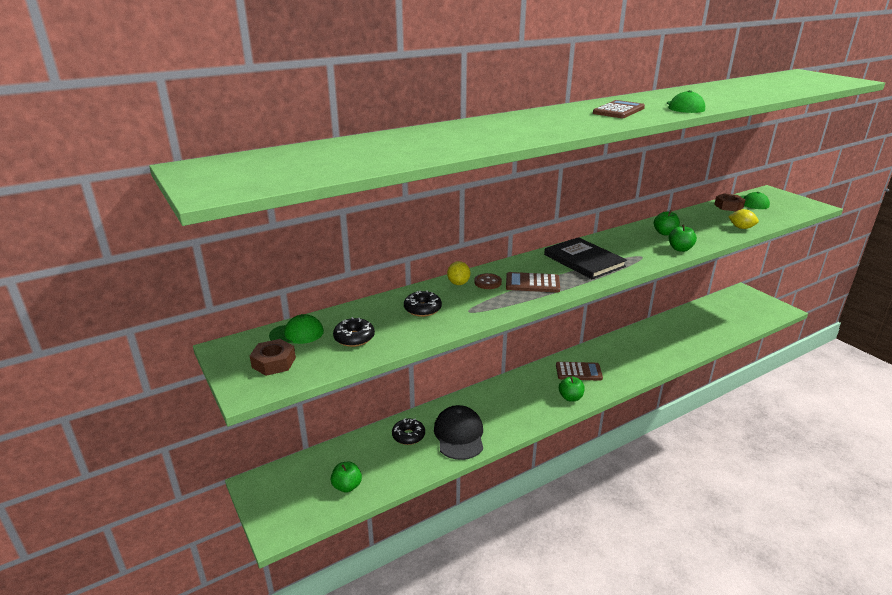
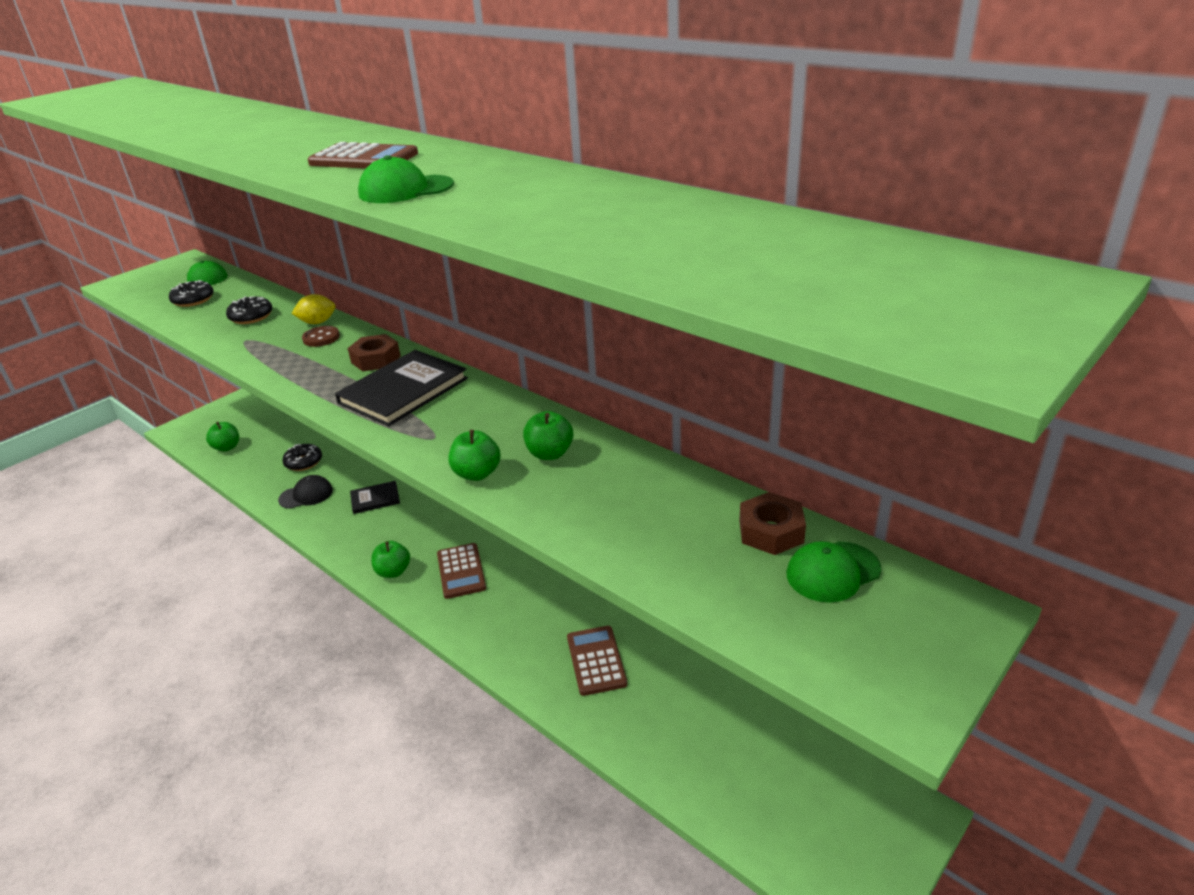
camera: 75 degrees right, 5 degrees up
brown nut [250,339,296,376] -> brown nut moved to [348,334,401,371]
black cap [434,405,483,460] -> black cap [278,475,333,509], size x0.64
brown calculator [506,272,560,292] -> brown calculator moved to [567,626,627,696]
yellow lemon [728,209,759,229] -> none
none -> black book [350,481,400,514]

